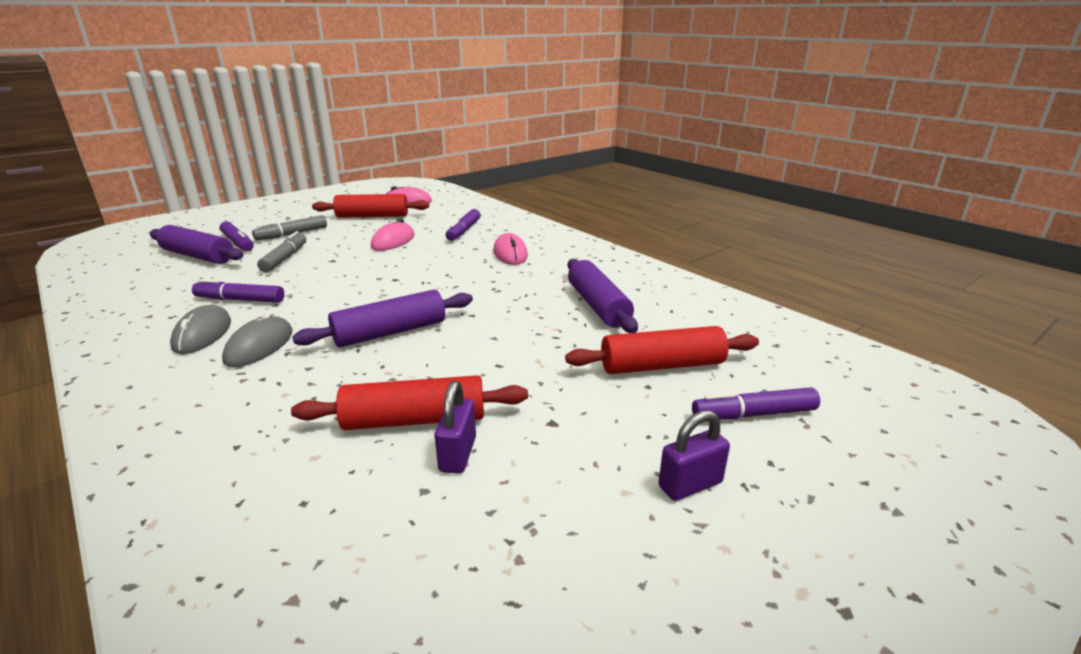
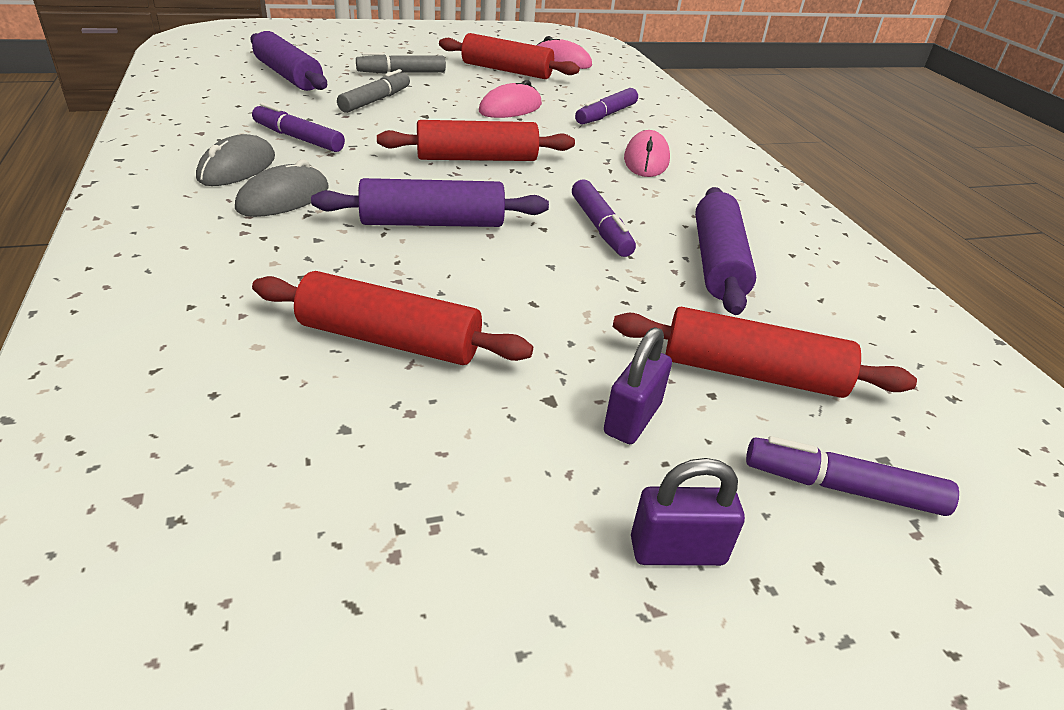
camera: 20 degrees right, 10 degrees up
purple marker [220,221,254,251] -> purple marker moved to [572,179,636,257]
purple padlock [435,381,476,474] -> purple padlock moved to [604,327,672,444]
none -> red rolling pin [377,120,575,161]

